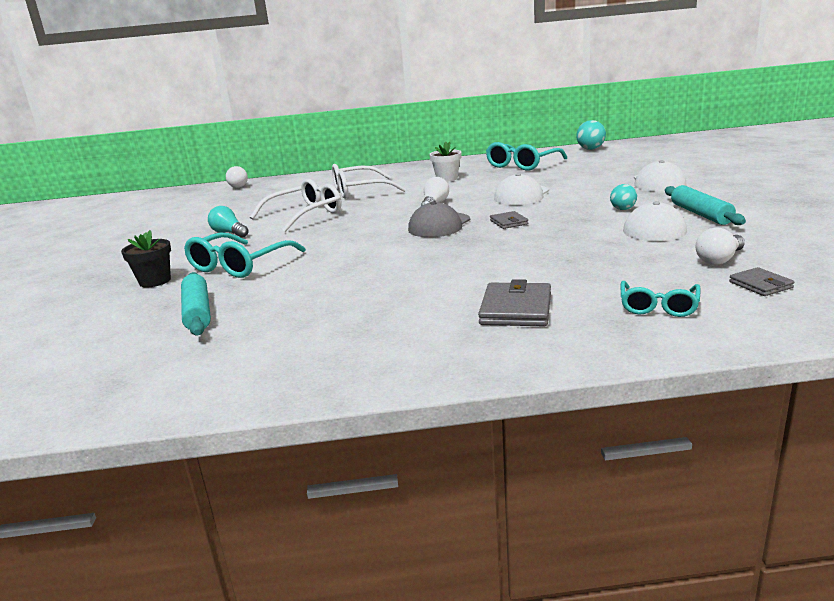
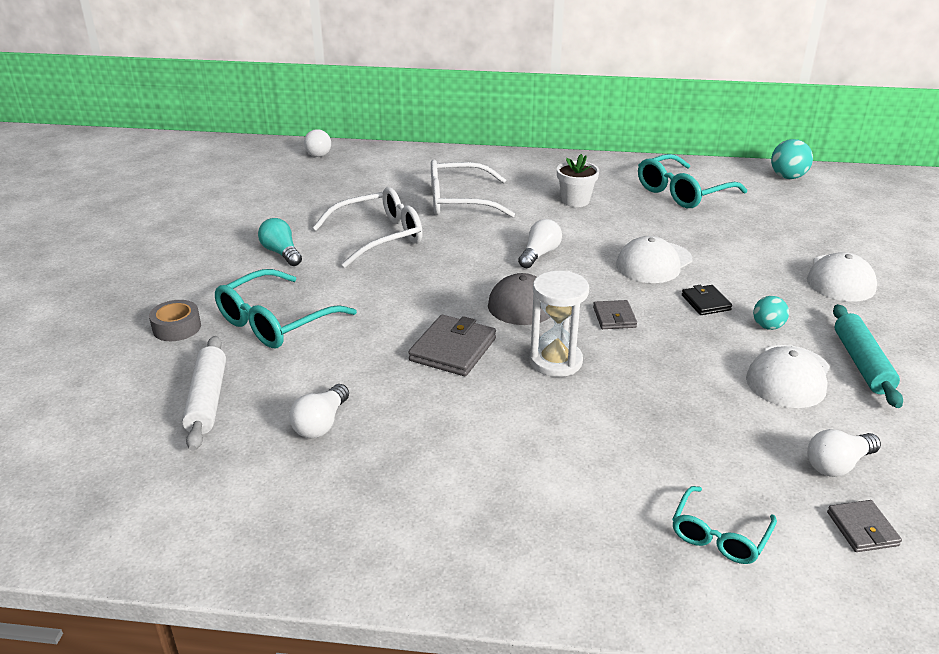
camera: 10 degrees right, 10 degrees up
black flower pot [121,230,171,287] -> grey tape [149,300,201,341]
turquoise rolling pin [181,272,211,336] -> white rolling pin [182,336,226,451]
grey wallet [478,279,551,326] -> grey wallet moved to [408,315,496,376]
none -> white light bulb [289,384,349,438]
none -> white hourglass [530,271,589,377]
none -> black wallet [682,285,732,315]

